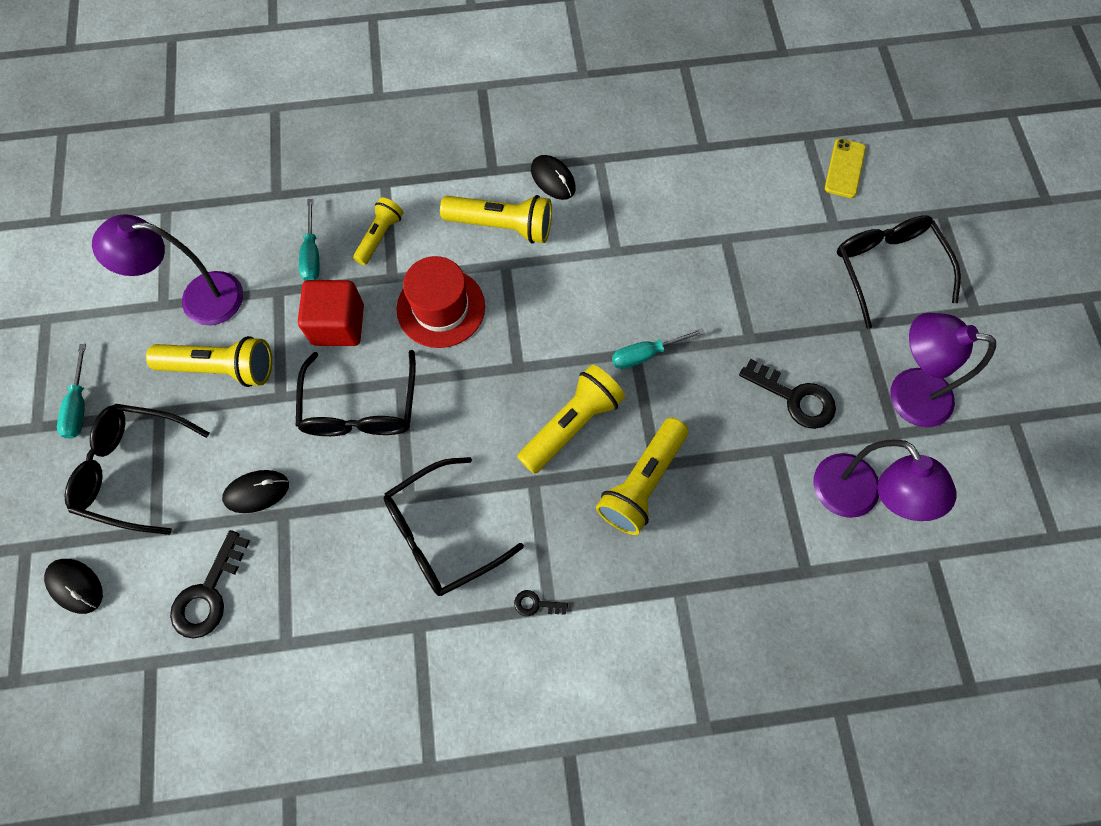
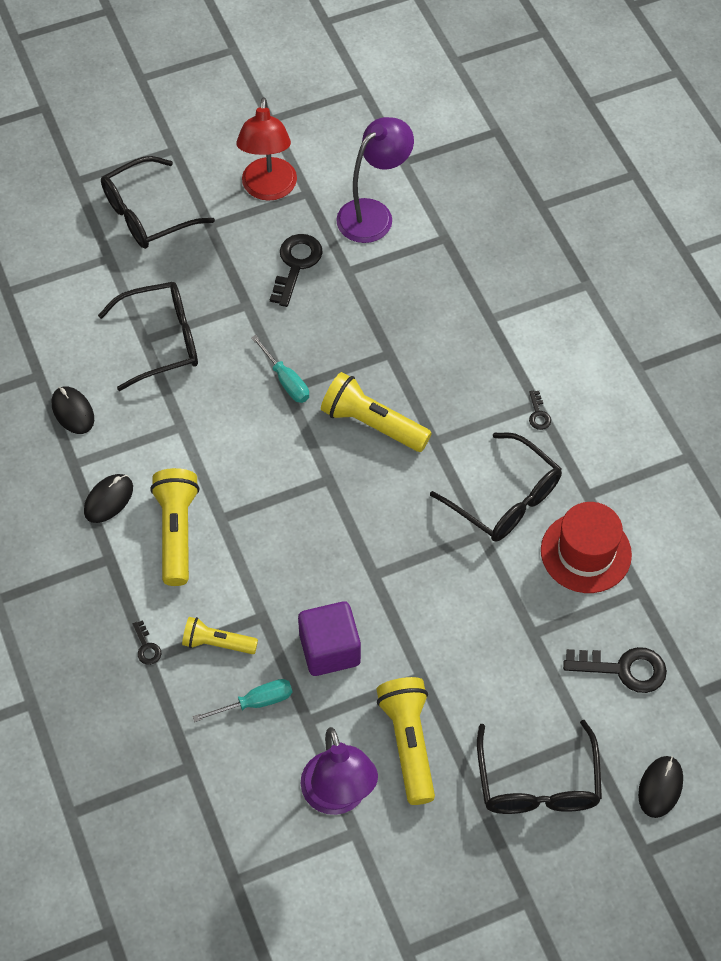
camera: 105 degrees left, 10 degrees down
turquoise screwdriver [57,344,86,439] -> none
black mouse [222,470,289,513] -> black mouse moved to [52,386,94,434]
black glasses [296,350,416,436] -> black glasses moved to [98,282,198,391]
red cube [298,280,364,346] -> purple cube [298,601,361,676]
red hat [396,256,485,348] -> red hat moved to [541,502,632,593]
yellow flashlight [596,418,688,535] -> none
yellow phone [825,138,866,198] -> none
purple lamp [890,313,996,427] -> red lamp [236,97,297,201]
none -> black key [133,620,161,665]

